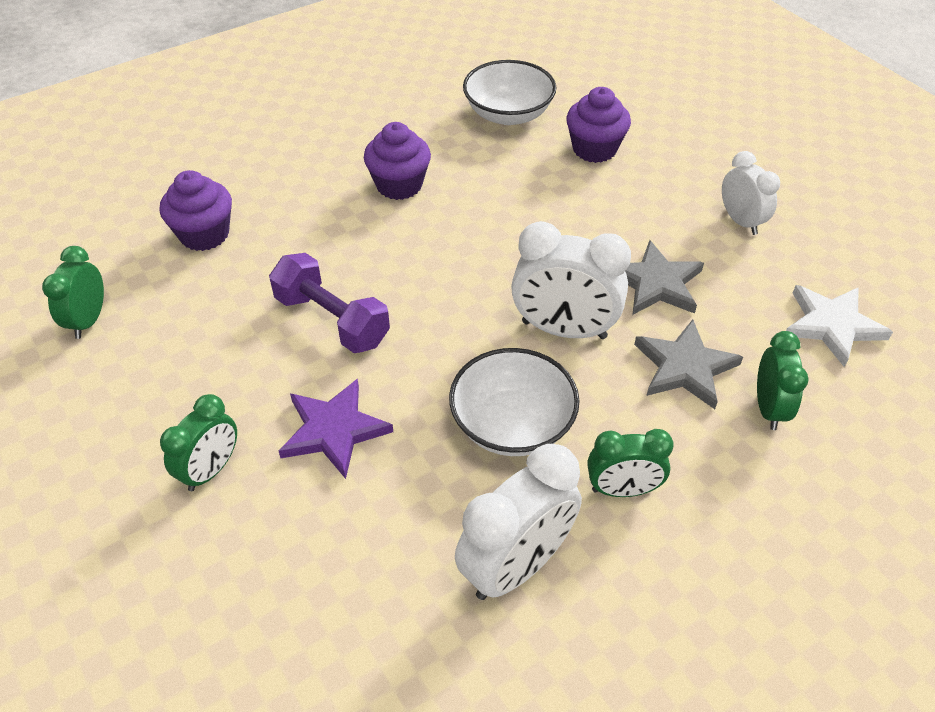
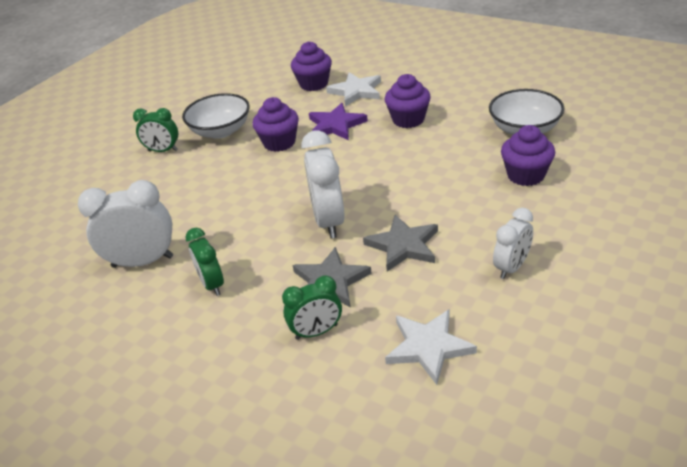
camera: 70 degrees right, 10 degrees down
green clock [42,246,104,339] -> none
purple dumbbell [269,253,390,353] -> purple cupcake [252,97,299,152]
purple star [279,379,393,479] -> purple star moved to [309,103,368,140]
white bowl [449,348,580,456] -> white bowl moved to [182,93,250,139]
white clock [455,444,582,600] -> white clock turned 150 degrees clockwise [78,180,173,268]
none -> white star [326,72,381,107]

